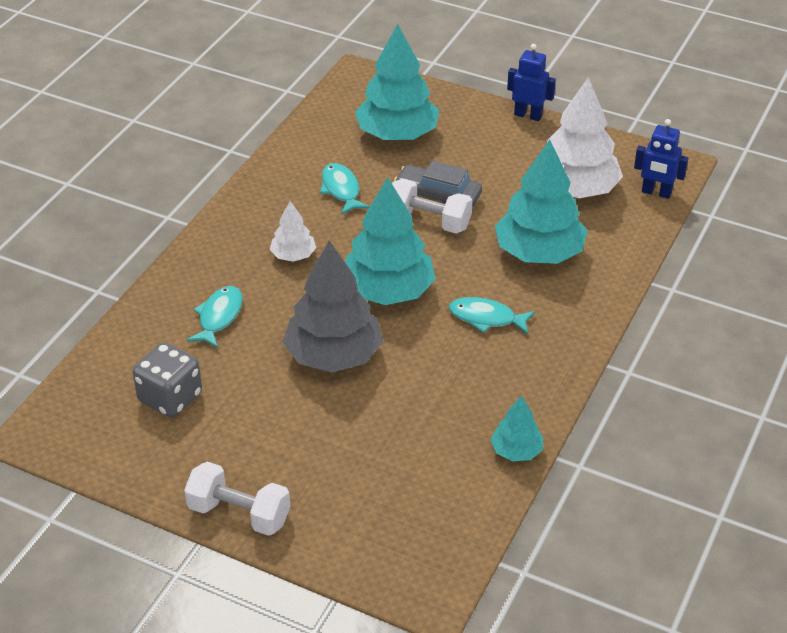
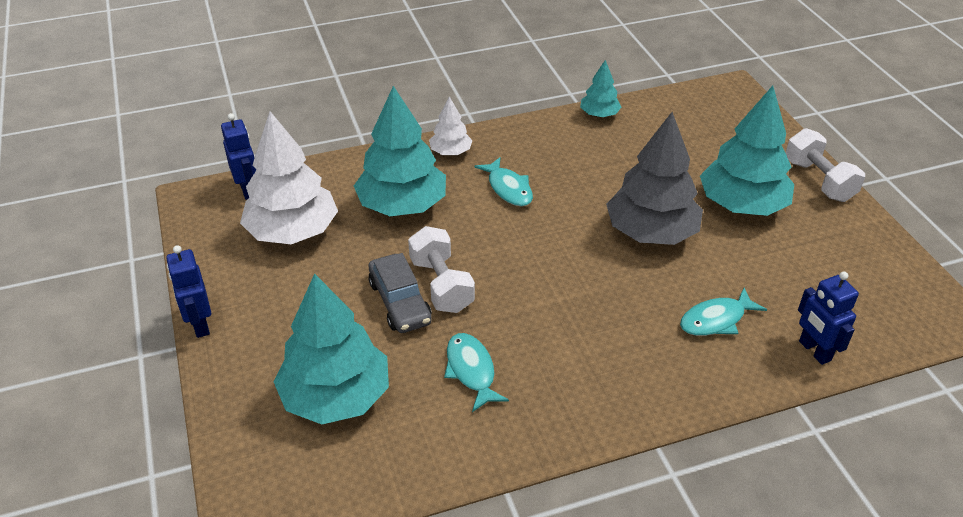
camera: 135 degrees left, 0 degrees up
grey dice [133,342,202,417] -> none
white tree [270,201,316,262] -> white tree moved to [429,97,473,155]
turquoise fish [320,163,370,215] -> turquoise fish turned 135 degrees clockwise [444,333,509,412]
turquoise tree [345,177,436,305] -> turquoise tree moved to [700,86,794,216]
none -> blue robot [798,272,859,365]

